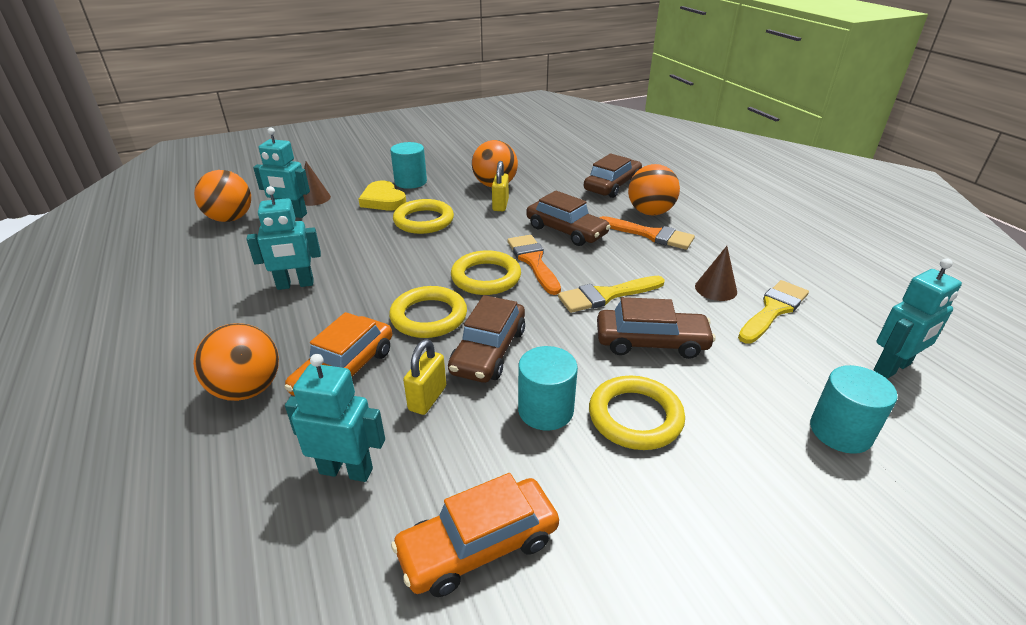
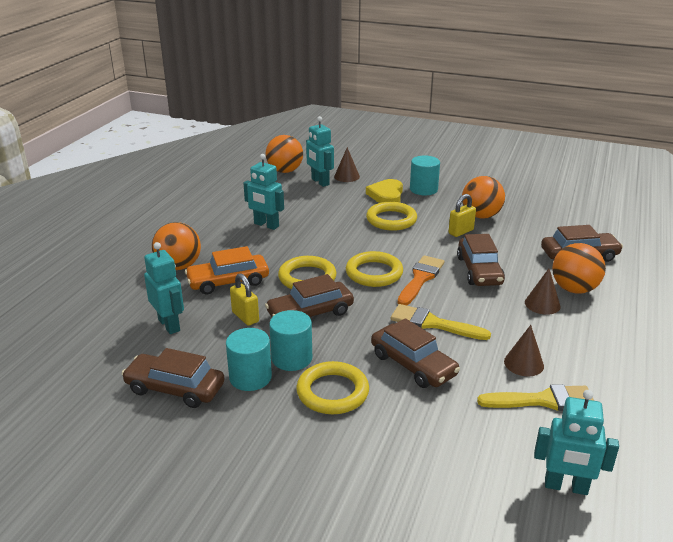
camera: 45 degrees right, 5 degrees down
orange car [391,473,559,597] -> brown car [122,348,224,408]
yellow padlock [403,339,446,415] -> yellow padlock turned 75 degrees clockwise [230,273,259,326]
orange brush [600,216,695,250] -> brown cone [525,269,560,315]
turquoise cylinder [810,365,898,454] -> turquoise cylinder moved to [226,328,272,391]

